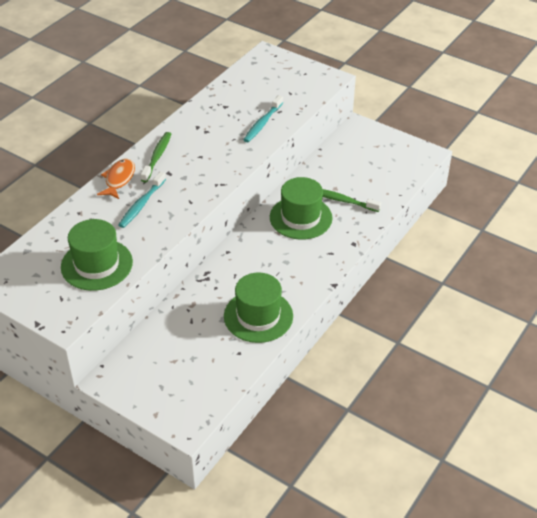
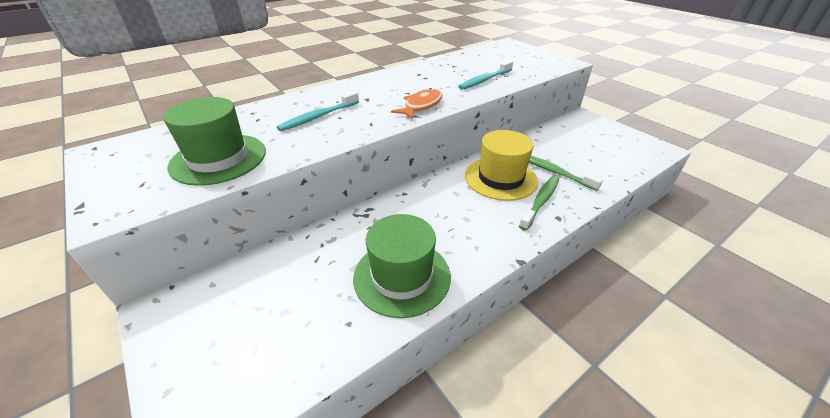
camera: 20 degrees right, 5 degrees down
orange fish [97,159,135,199] -> orange fish moved to [391,88,442,119]
green toothbrush [140,132,171,182] -> green toothbrush moved to [519,176,559,231]
green hat [270,177,333,240] -> yellow hat [465,130,538,201]

